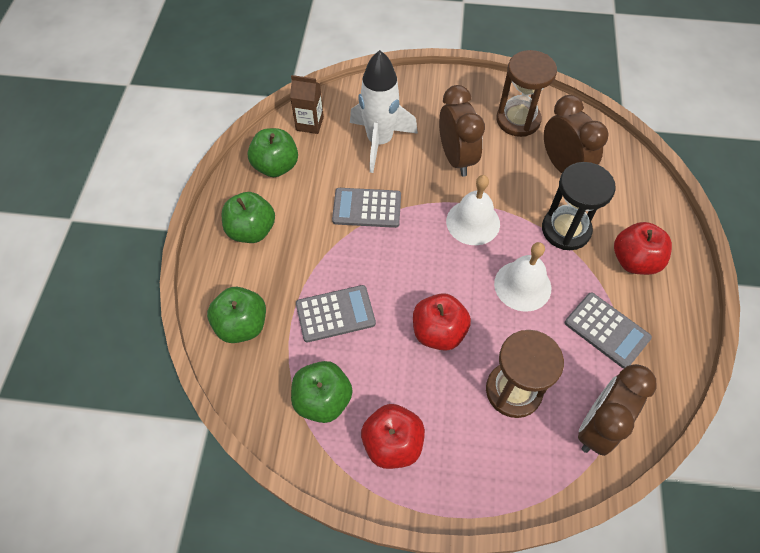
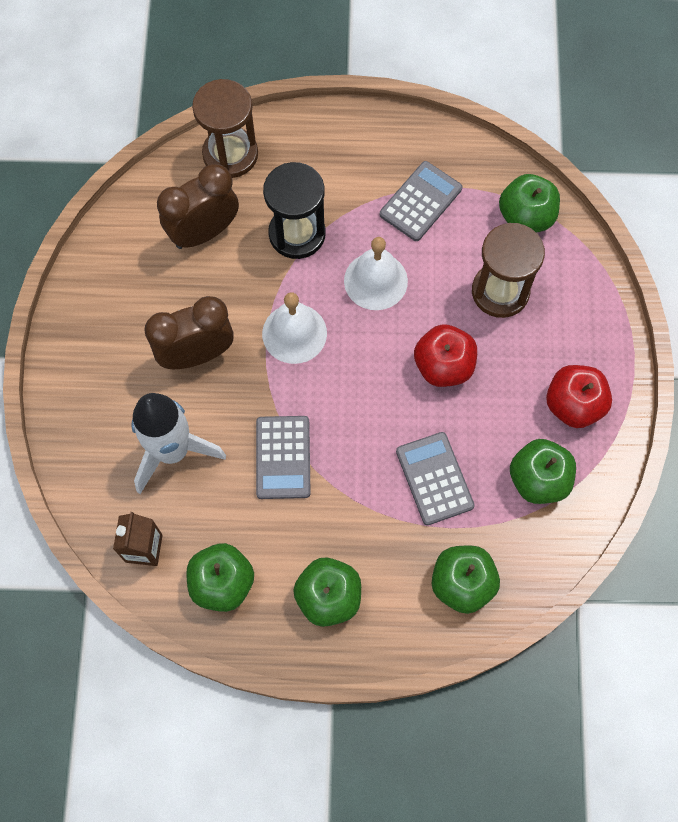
camera: 95 degrees left, 10 degrees up
brown hourglass [496,50,557,137] -> brown hourglass moved to [192,79,258,178]
brown clock [578,364,657,456] -> green apple [499,174,560,233]
red apple [614,222,672,275] -> none

